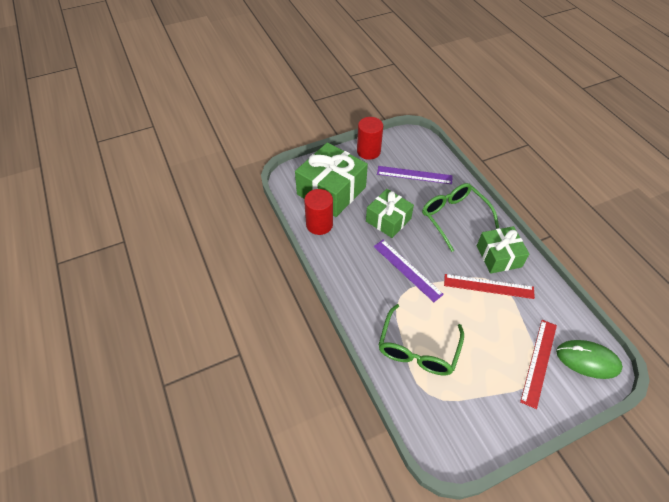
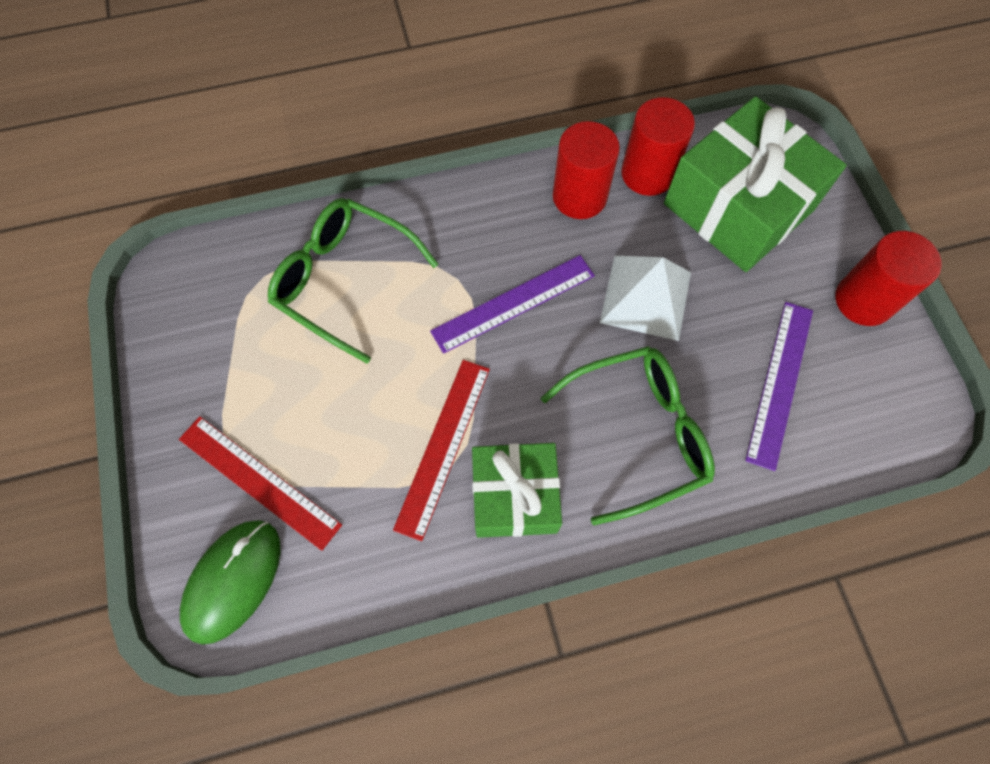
camera: 100 degrees right, 15 degrees up
green gift [366,189,414,238] -> white pyramid [600,256,691,341]
none -> red cylinder [553,121,620,219]

